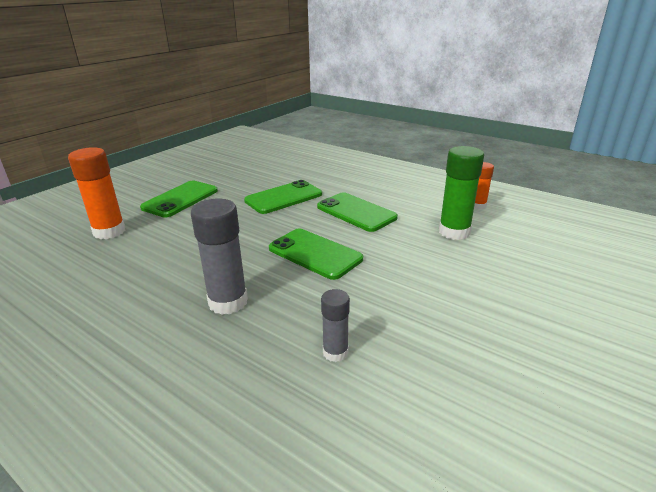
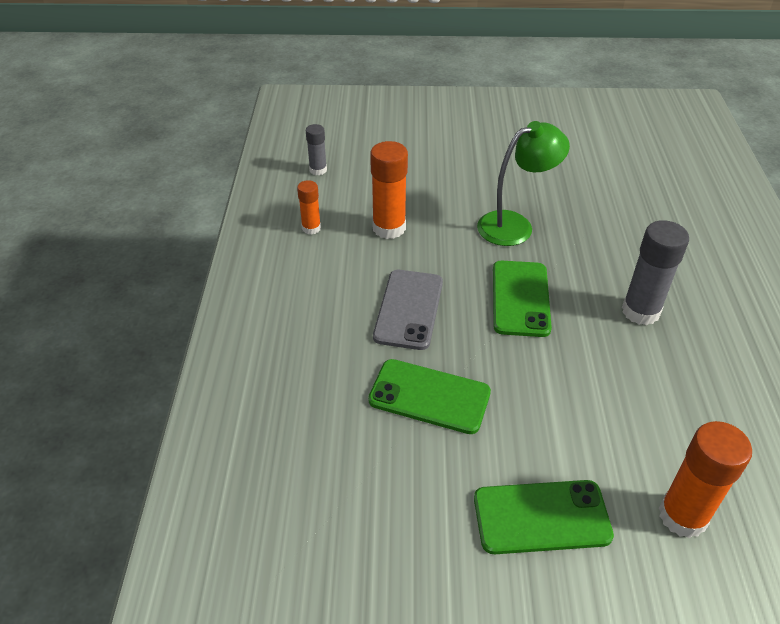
camera: 125 degrees left, 15 degrees up
green phone [317,192,398,232] -> grey phone [373,270,443,350]
grey glue stick [321,289,350,362] -> grey glue stick moved to [306,124,327,175]
green glue stick [439,146,484,240] -> orange glue stick [370,141,408,239]
none -> green lamp [477,121,570,246]

